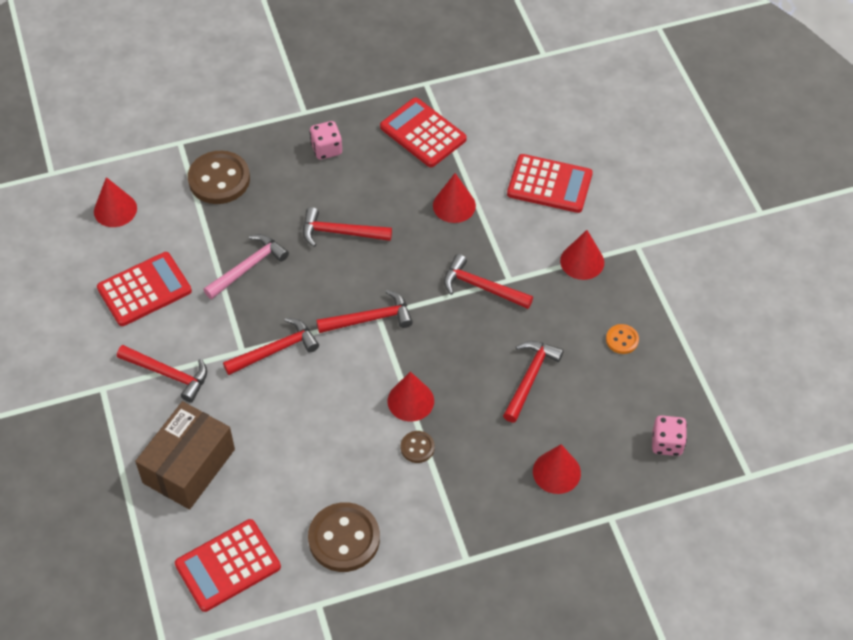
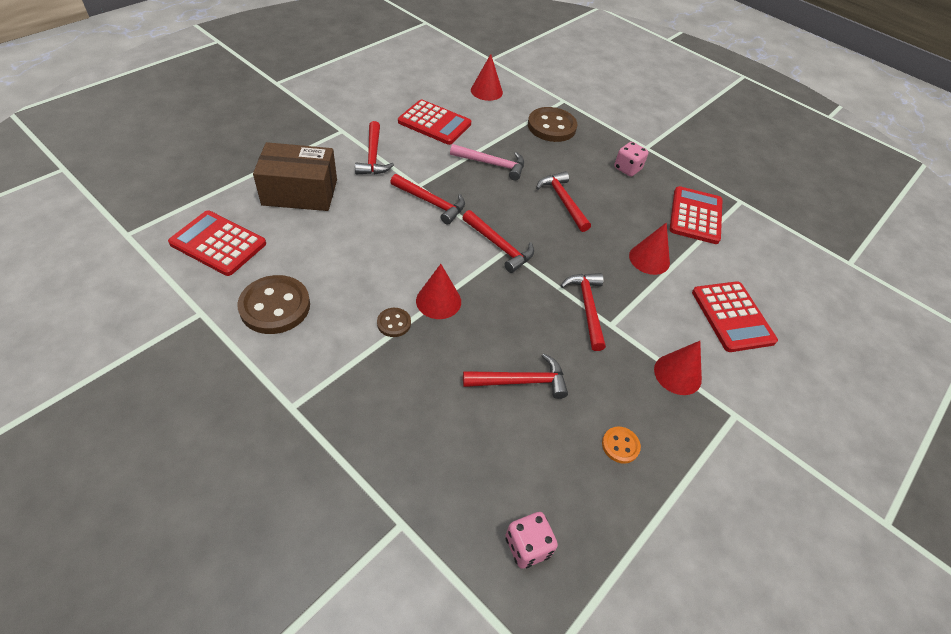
camera: 55 degrees right, 5 degrees down
red cone [533,444,581,494] -> none

